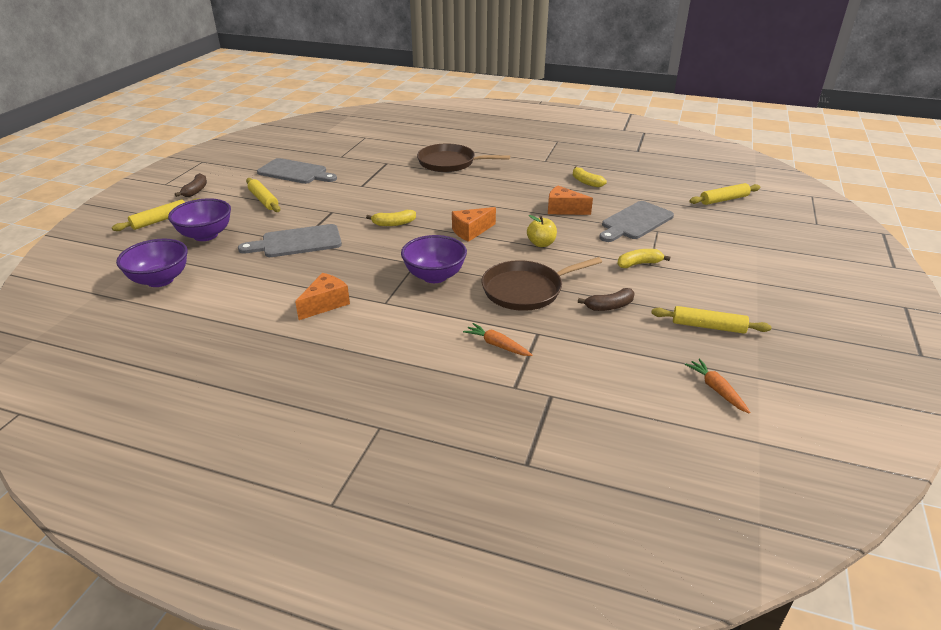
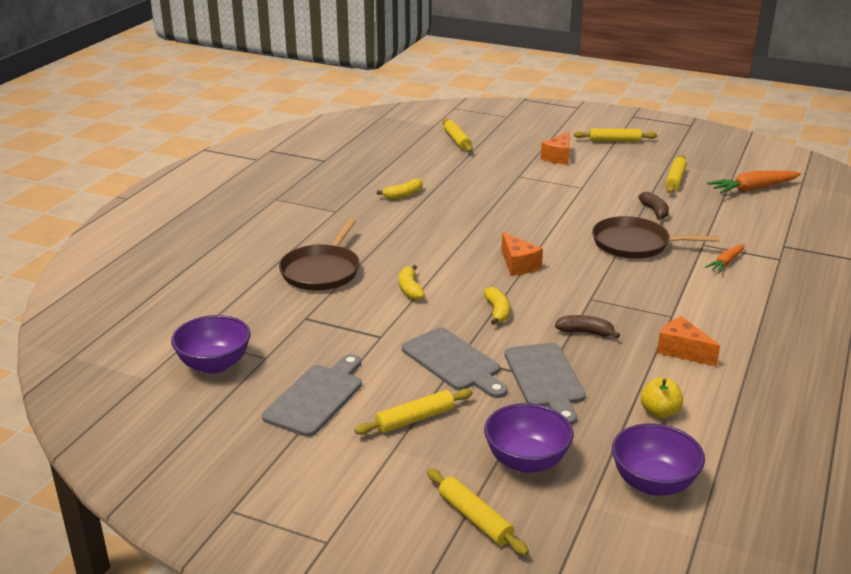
camera: 85 degrees left, 5 degrees down
brown banana [175,173,207,197] -> brown banana moved to [555,315,620,338]
purple bowl [401,235,467,283] -> purple bowl moved to [171,315,251,374]
brown pan [481,257,602,311] -> brown pan turned 120 degrees clockwise [592,216,720,259]
yellow apple [527,215,557,247] -> yellow apple moved to [641,377,683,418]
orange cheese [548,186,593,215] -> orange cheese moved to [541,132,570,165]
grey cutting board [599,201,674,242] -> grey cutting board moved to [402,327,508,398]
yellow banana [617,249,671,268] -> yellow banana moved to [399,265,425,300]
orange carrot [685,359,750,414] -> orange carrot [707,171,801,193], size x1.71
none -> yellow rolling pin [574,128,657,142]

